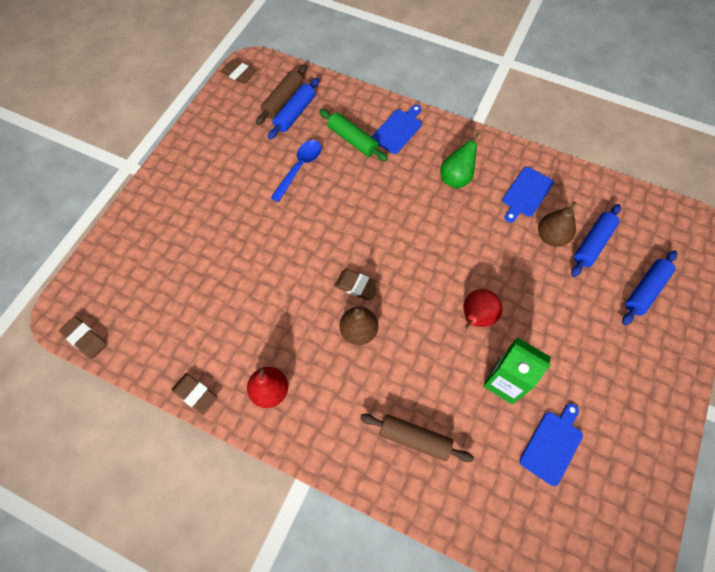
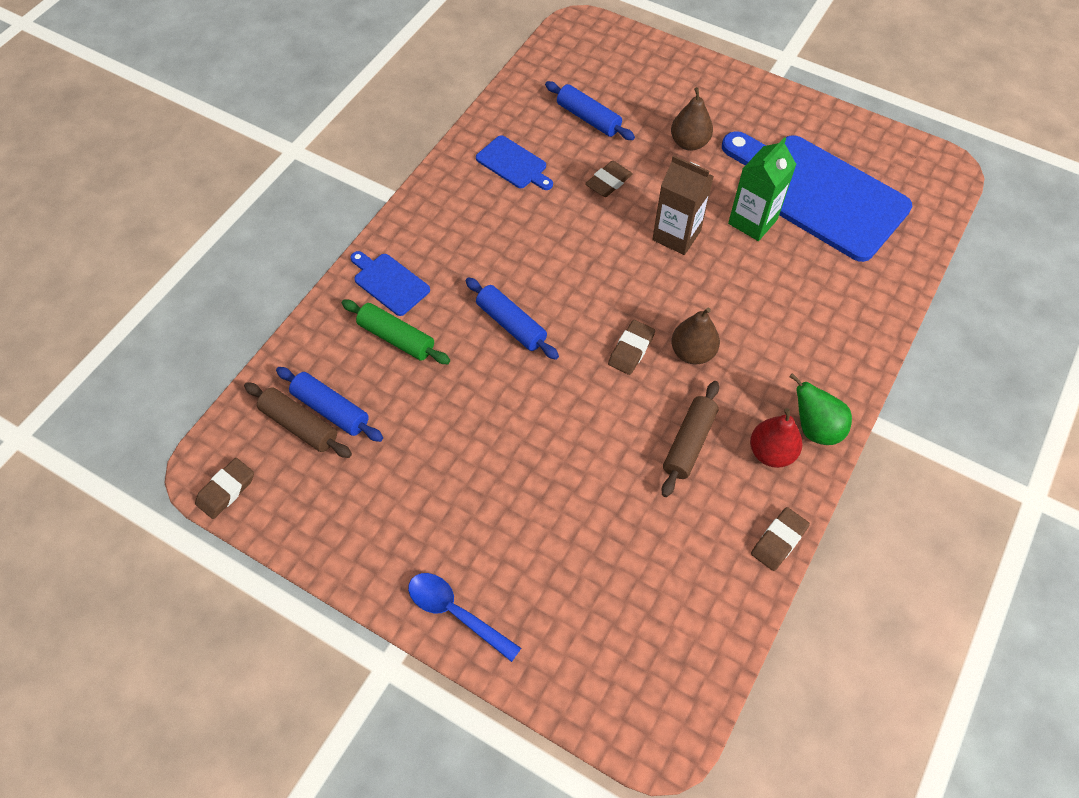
camera: 85 degrees left, 5 degrees down
brown eraser [59,316,107,359] -> brown eraser moved to [585,161,633,197]
blue spoon [271,140,321,202] -> blue spoon moved to [408,573,521,662]
green rolling pin [319,109,388,161] -> green rolling pin turned 75 degrees clockwise [342,300,450,364]
brown rolling pin [360,414,474,462] -> brown rolling pin moved to [662,381,719,497]
green pear [440,132,480,189] -> green pear moved to [789,373,852,445]
red pear [463,289,502,329] -> brown carton [652,155,714,255]
blue cutting board [520,403,583,486] -> blue cutting board [722,131,912,262], size x2.27
brown pear [538,201,576,247] -> brown pear moved to [671,87,713,151]
blue rolling pin [622,250,677,325] -> blue rolling pin moved to [465,277,559,360]

